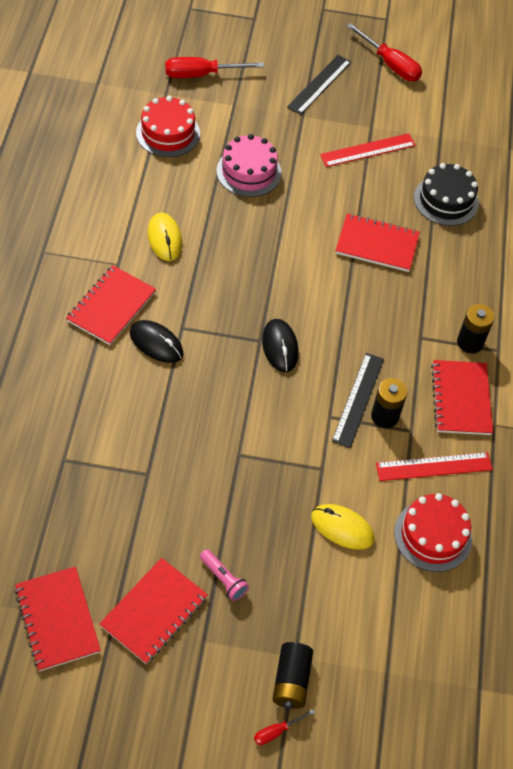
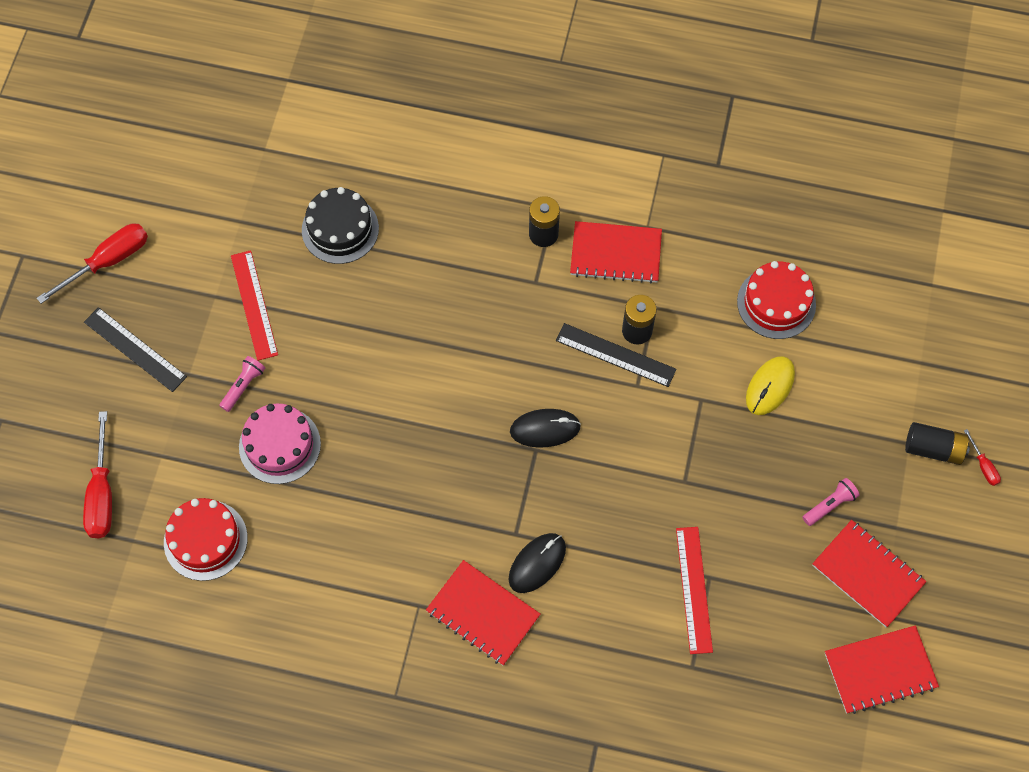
camera: 80 degrees left, 10 degrees up
yellow mouse [148,213,182,261] -> none
red notebook [335,214,420,272] -> none
red ruler [376,452,493,481] -> red ruler moved to [676,527,713,654]
none -> pink flashlight [219,356,265,412]

